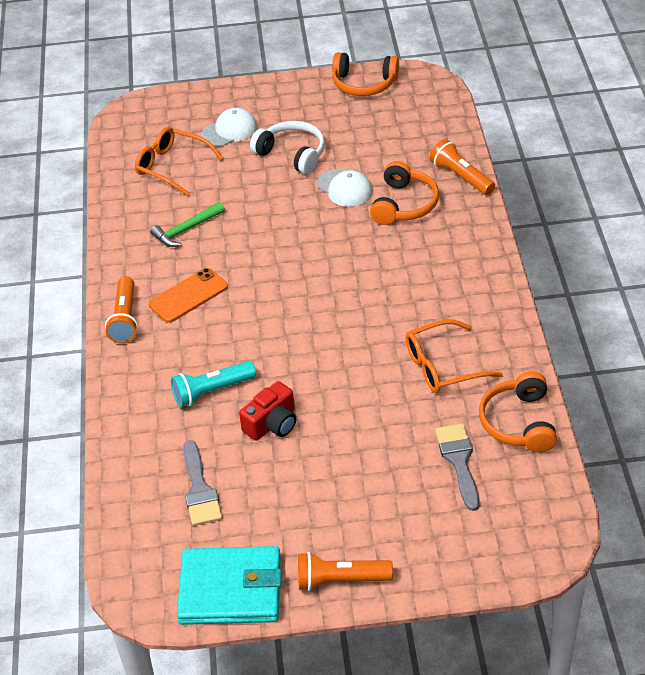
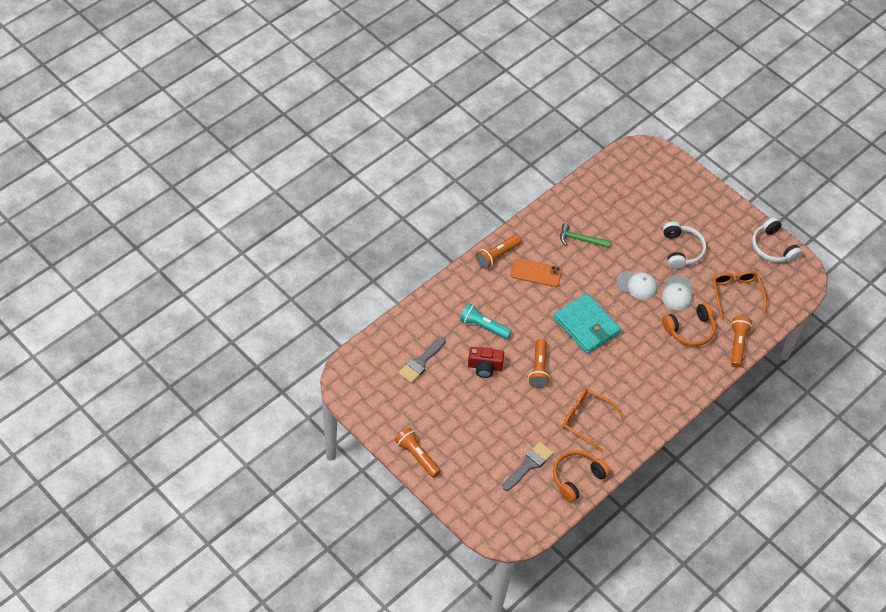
camera: 45 degrees right, 10 degrees up
orange glasses [135,127,223,196] -> orange glasses moved to [712,271,767,319]
turquoise wallet [177,546,282,625] -> turquoise wallet moved to [554,293,621,354]
white cap [201,108,257,147] -> white cap moved to [616,271,658,300]
orange headphones [332,52,399,96] -> white headphones [752,217,802,262]
none -> orange flashlight [528,338,550,388]

